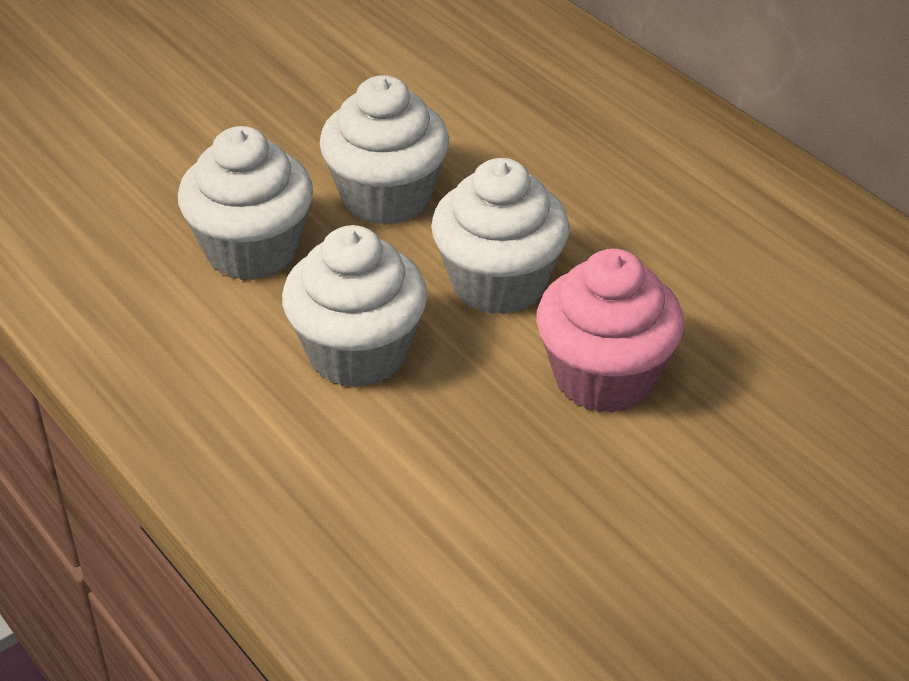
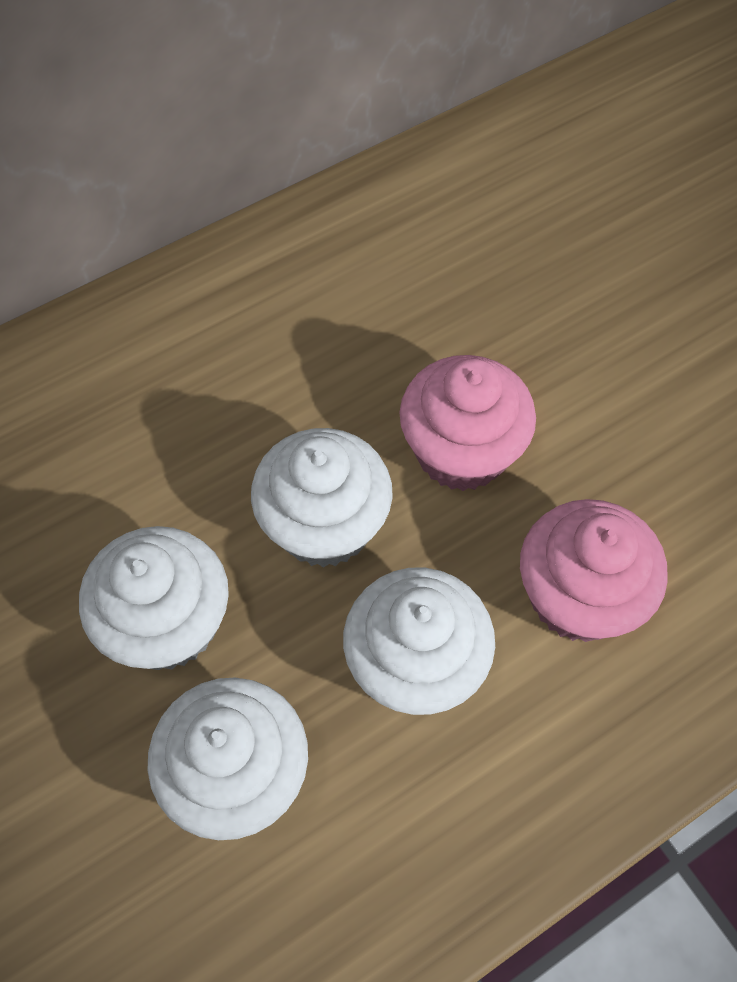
camera: 85 degrees left, 20 degrees up
none -> pink cupcake [520,499,668,642]

